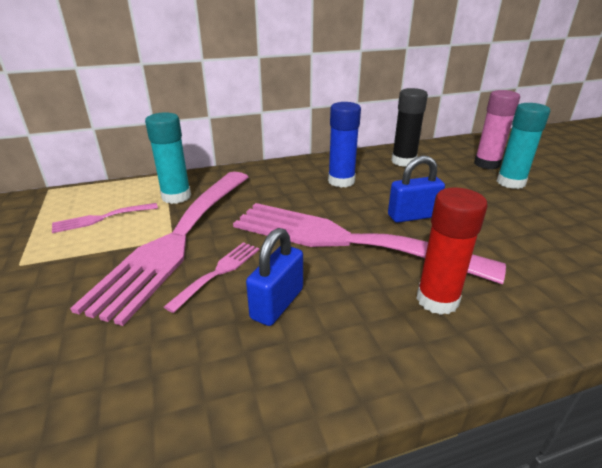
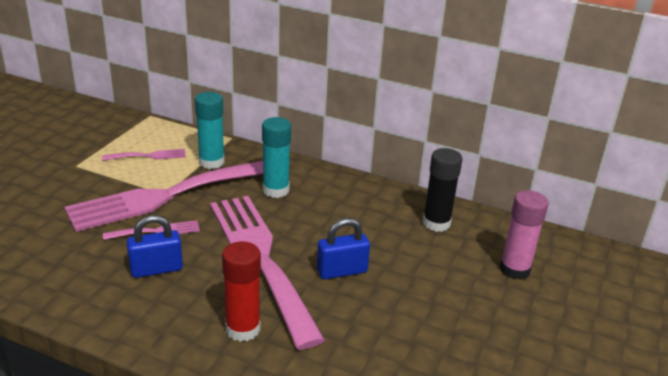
camera: 40 degrees right, 0 degrees up
pink fork [52,203,158,233] -> pink fork turned 150 degrees clockwise [102,149,186,161]
blue glue stick [328,102,361,187] -> none
blue padlock [388,155,445,223] -> blue padlock turned 45 degrees counterclockwise [317,218,370,279]
turquoise glue stick [497,103,550,189] -> turquoise glue stick moved to [262,117,291,198]

